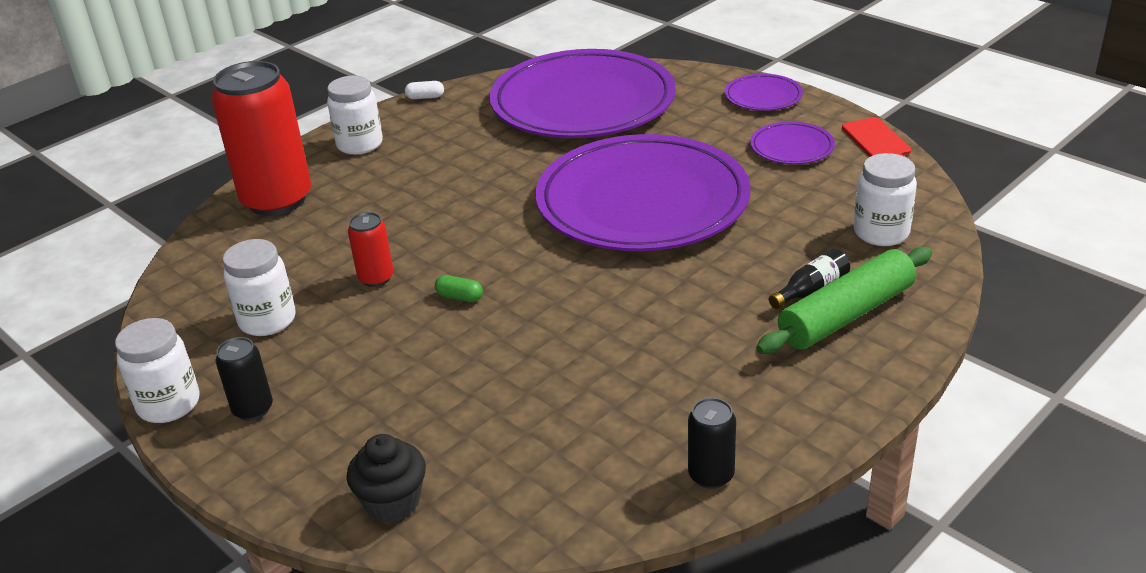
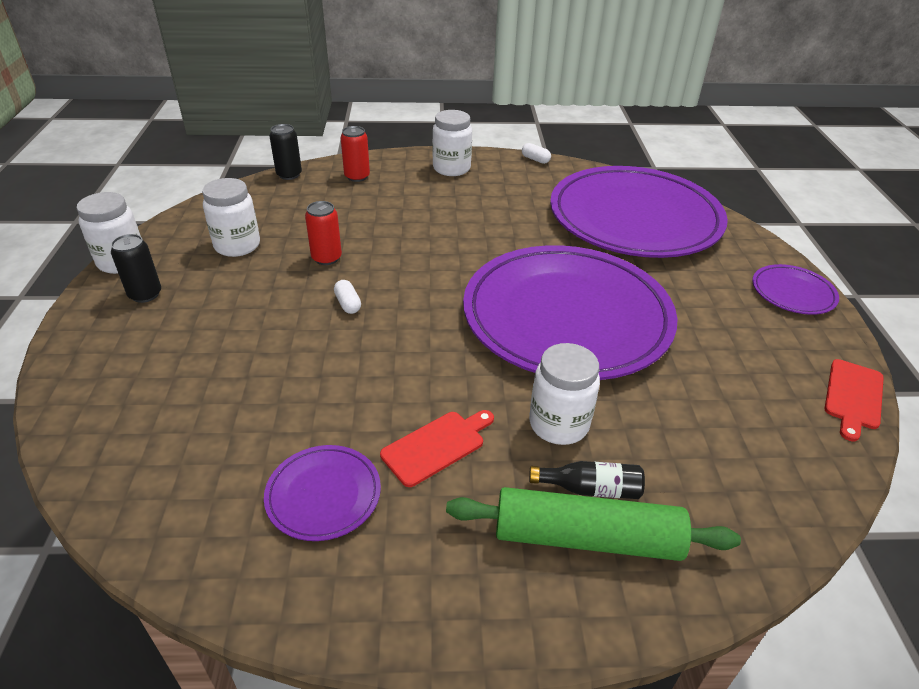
camera: 40 degrees right, 5 degrees up
red can [211,61,311,216] -> red can [341,126,370,182], size x0.45
black cupcake [347,434,426,522] -> none
green capsule [435,275,483,302] -> white capsule [334,280,361,314]
black can [688,398,736,489] -> black can moved to [270,124,302,180]
purple plate [750,122,835,164] -> purple plate moved to [264,445,381,541]
white jar [854,153,917,246] -> white jar moved to [529,343,600,445]
none -> red cutting board [380,410,494,487]

